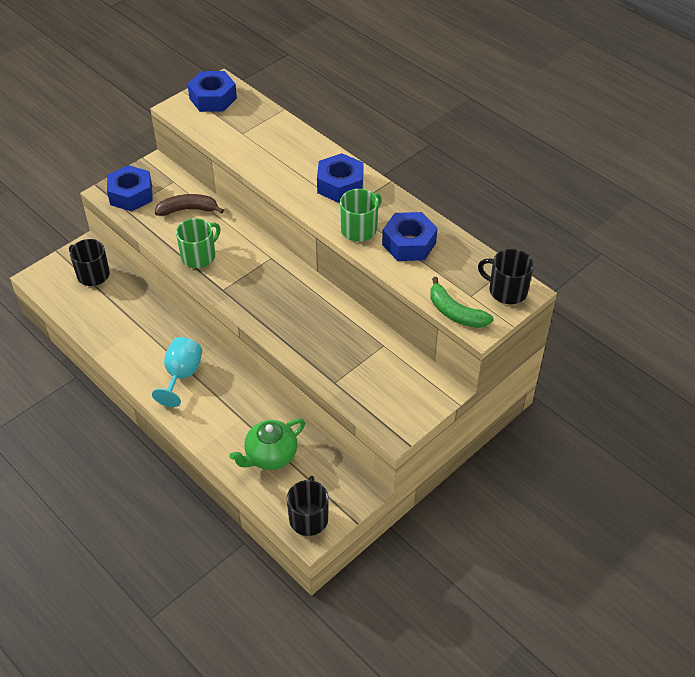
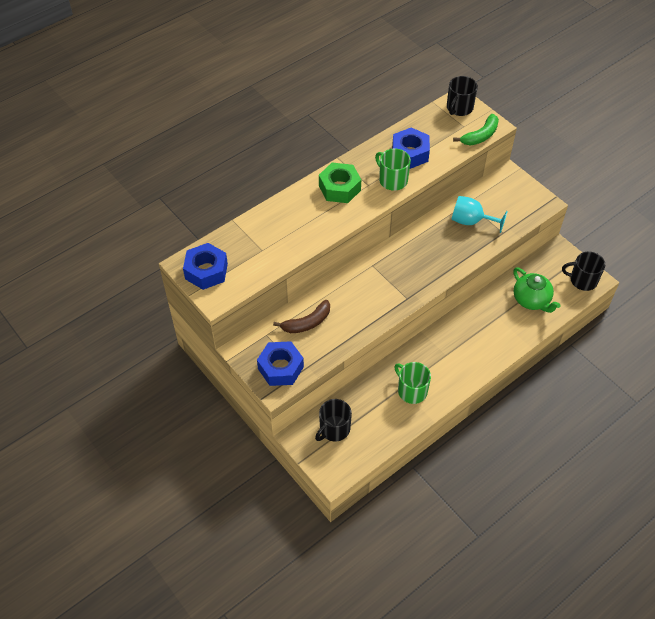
camera: 85 degrees left, 5 degrees up
turquoise goblet [152,337,202,407] -> turquoise goblet moved to [451,196,508,233]
brown banana [155,194,224,216] -> brown banana turned 120 degrees counterclockwise [273,300,330,333]
green mug [176,218,220,268] -> green mug moved to [394,362,431,404]
blue nut [317,153,364,203] -> green nut [319,163,361,203]

